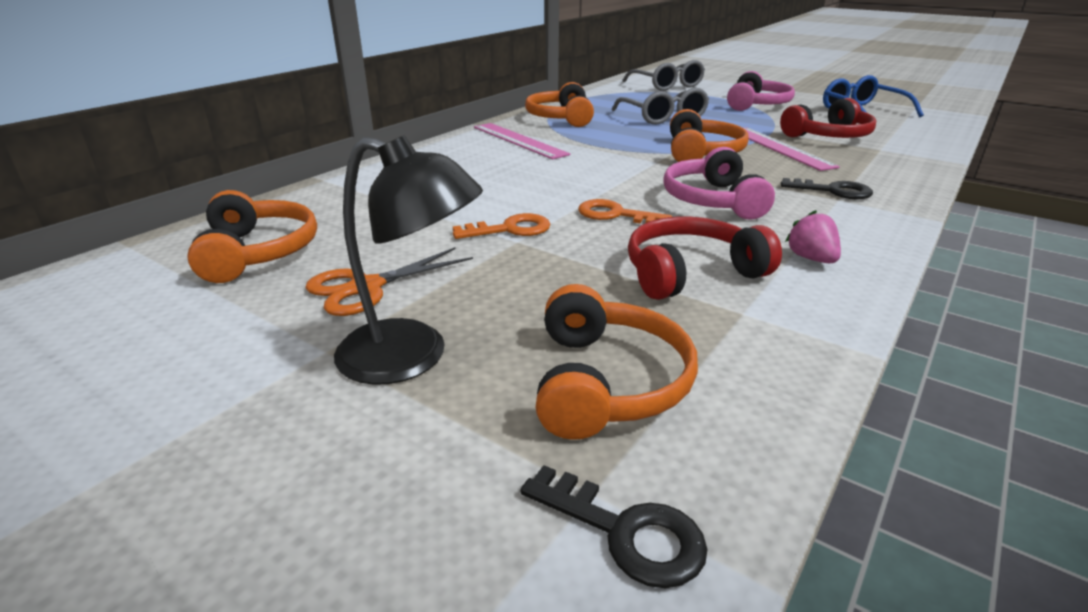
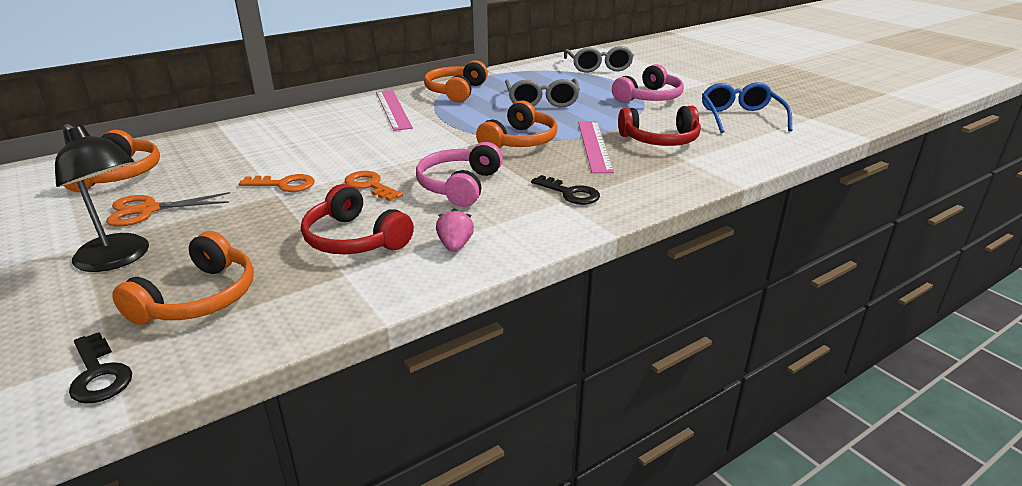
camera: 20 degrees right, 0 degrees up
red headphones [628,217,782,300] -> red headphones turned 135 degrees counterclockwise [301,184,414,254]

